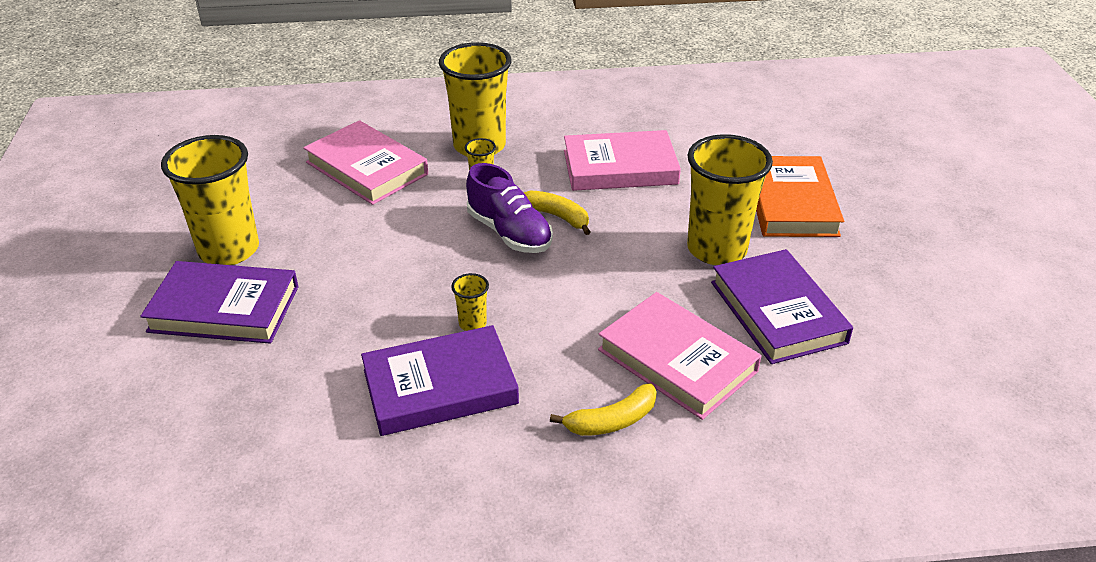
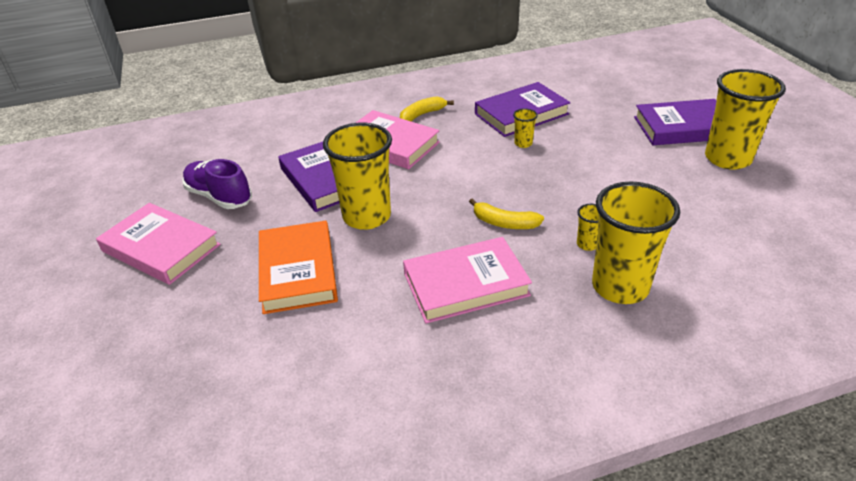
camera: 170 degrees right, 0 degrees up
pink book [303,120,428,205] -> pink book moved to [96,203,221,285]
purple shoe [466,163,553,253] -> purple shoe moved to [182,159,252,209]

